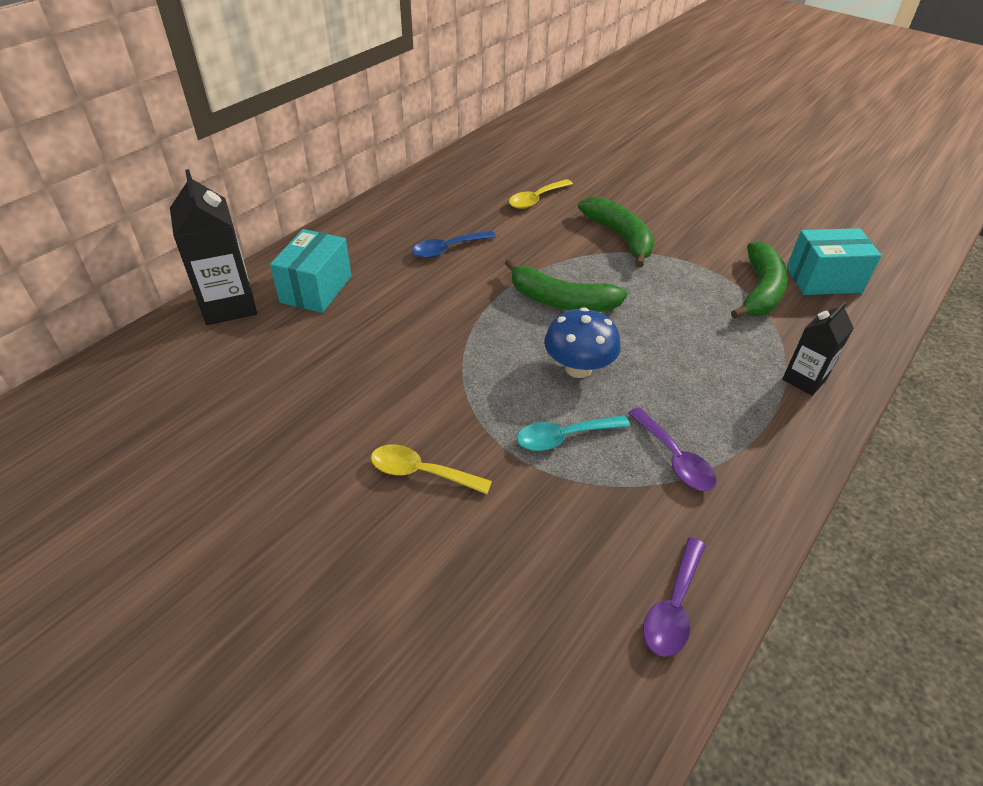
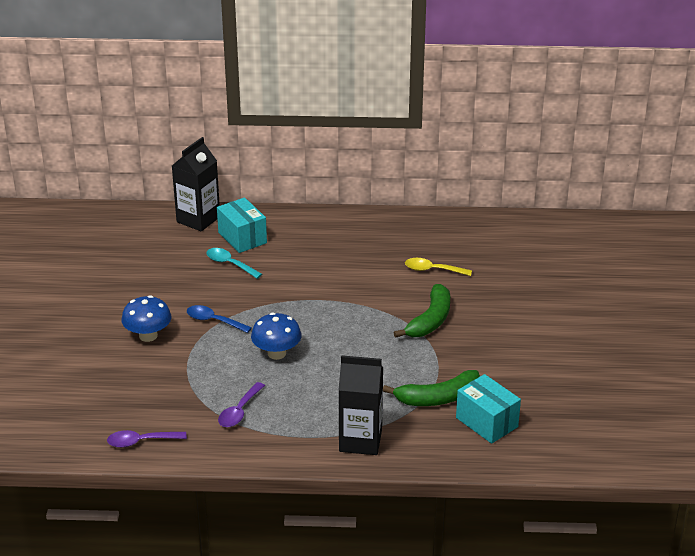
camera: 55 degrees right, 10 degrees down
turquoise box [270,229,352,313] -> turquoise box turned 75 degrees clockwise [217,198,267,253]
yellow spoon [371,444,492,494] -> blue mushroom [122,295,171,342]
blue spoon [412,231,496,258] -> blue spoon moved to [187,305,252,333]
green banana [505,259,628,312] -> none
turquoise spoon [517,415,630,451] -> turquoise spoon moved to [206,248,262,279]
black carton [782,301,853,396] -> black carton [339,355,383,455], size x1.64

